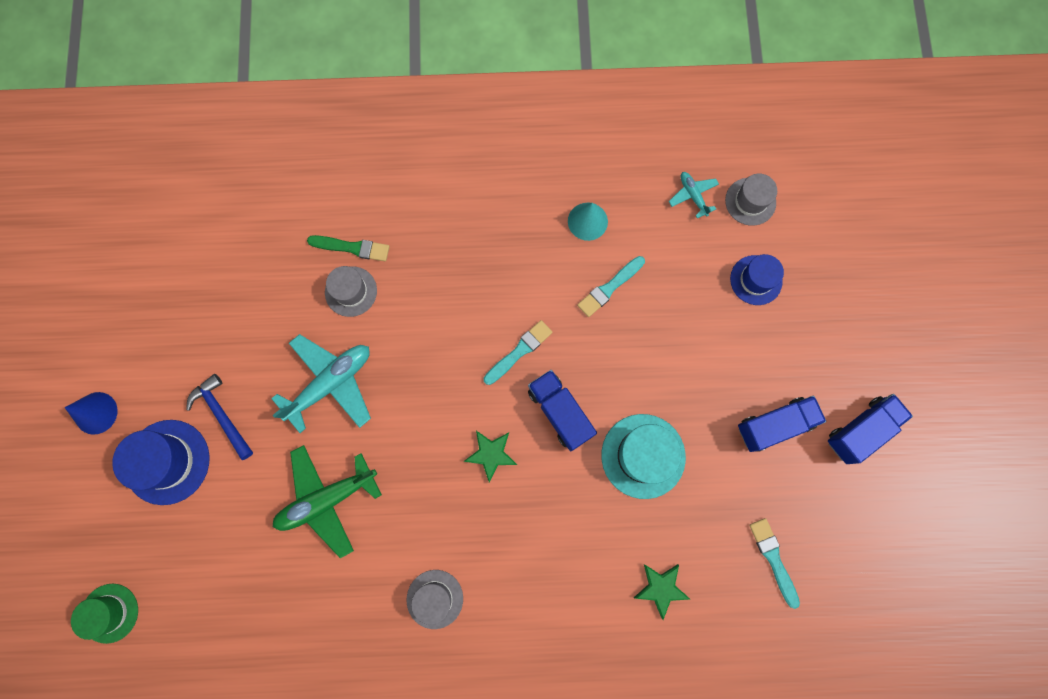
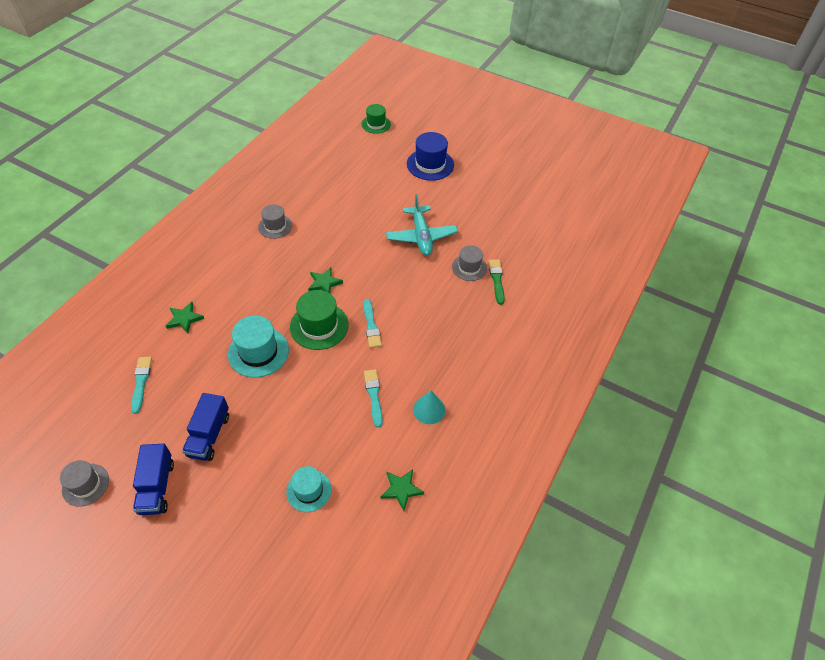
camera: 120 degrees right, 25 degrees down
blue cone [65,392,118,435] -> none
blue hammer [186,374,253,460] -> none
green plane [273,445,382,558] -> none
green brush [307,235,390,261] -> green brush turned 135 degrees clockwise [488,259,505,305]
blue truck [528,370,597,451] -> green hat [290,290,349,350]
turquoise plane [669,172,719,218] -> green star [380,469,424,511]
grey hat [725,174,777,226] -> grey hat moved to [60,460,109,506]
blue hat [730,254,784,305] -> turquoise hat [286,466,332,512]
turquoise brush [749,518,800,609] -> turquoise brush turned 105 degrees counterclockwise [131,357,152,414]

